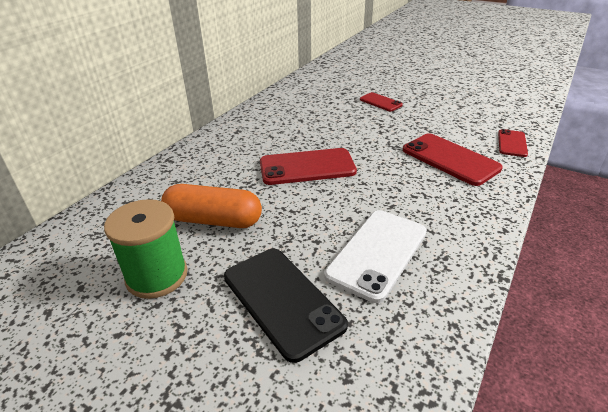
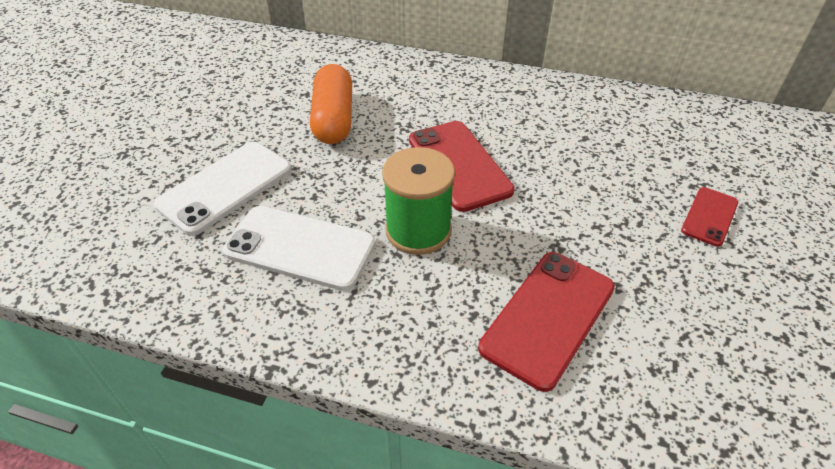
camera: 75 degrees right, 10 degrees up
green spool [104,199,187,299] -> green spool moved to [382,147,455,255]
black phone [224,249,348,363] -> white phone [154,141,292,236]
red phone [498,129,528,157] -> none

